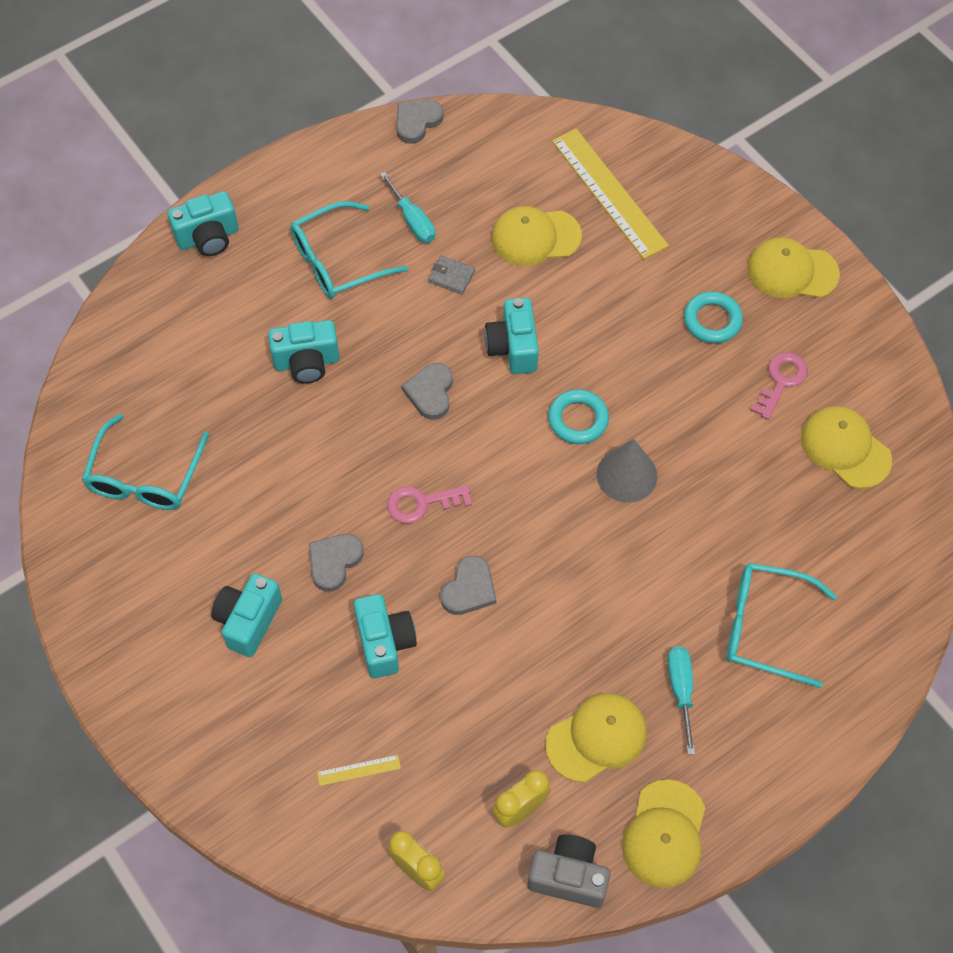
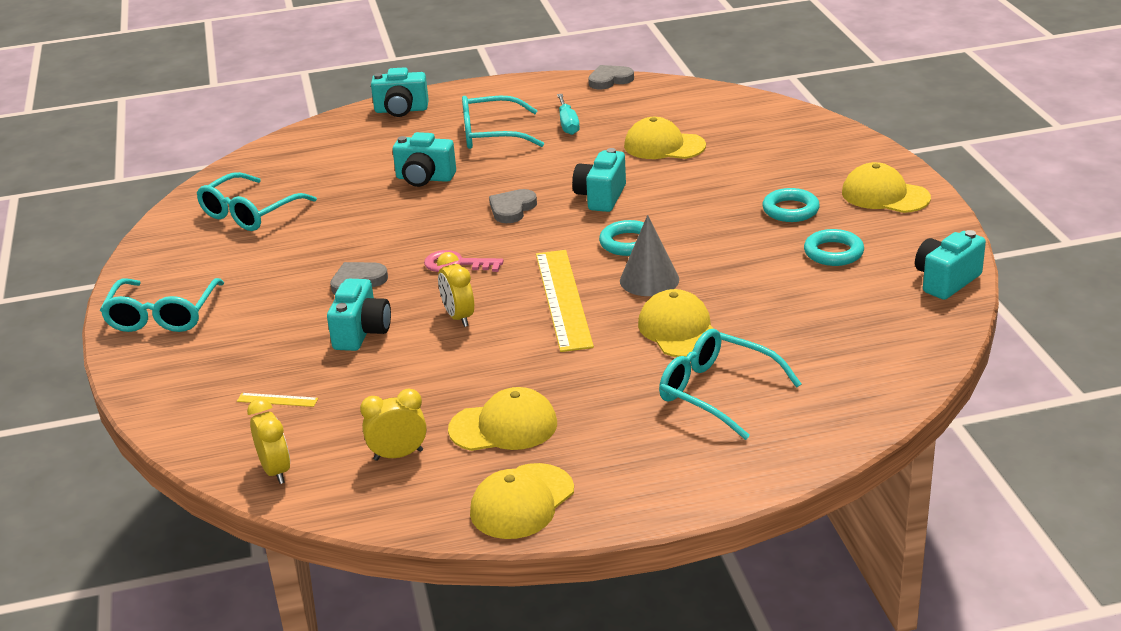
camera: 25 degrees right, 30 degrees down
turquoise camera [211,573,282,657] -> turquoise camera moved to [915,230,986,300]
grey wallet [428,255,475,295] -> none
grey heart [441,555,496,615] -> yellow clock [437,252,474,327]
grey camera [528,834,610,908] -> none
yellow ruler [552,129,669,259] -> yellow ruler moved to [536,250,594,352]
turquoise screwdriver [667,646,695,755] -> none
pink key [750,352,808,420] -> turquoise ring [804,229,864,266]
yellow cap [801,406,892,489] -> yellow cap moved to [638,289,714,357]
none -> turquoise glasses [100,278,224,332]

